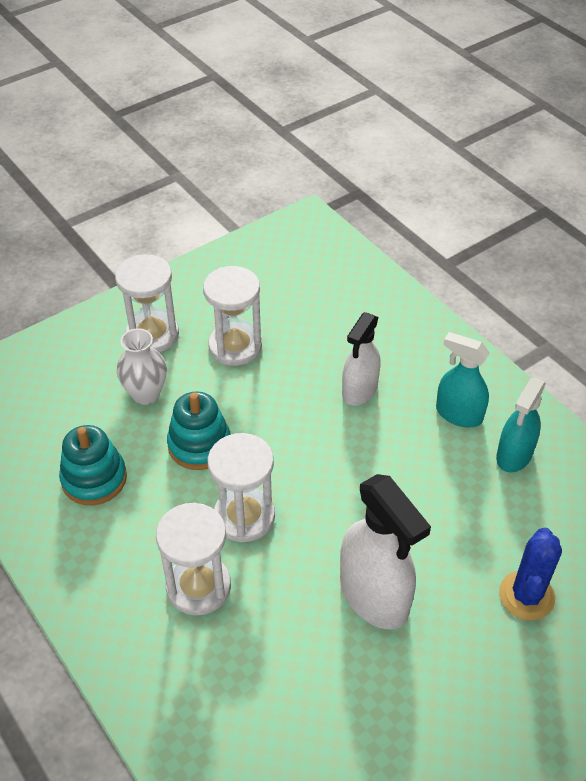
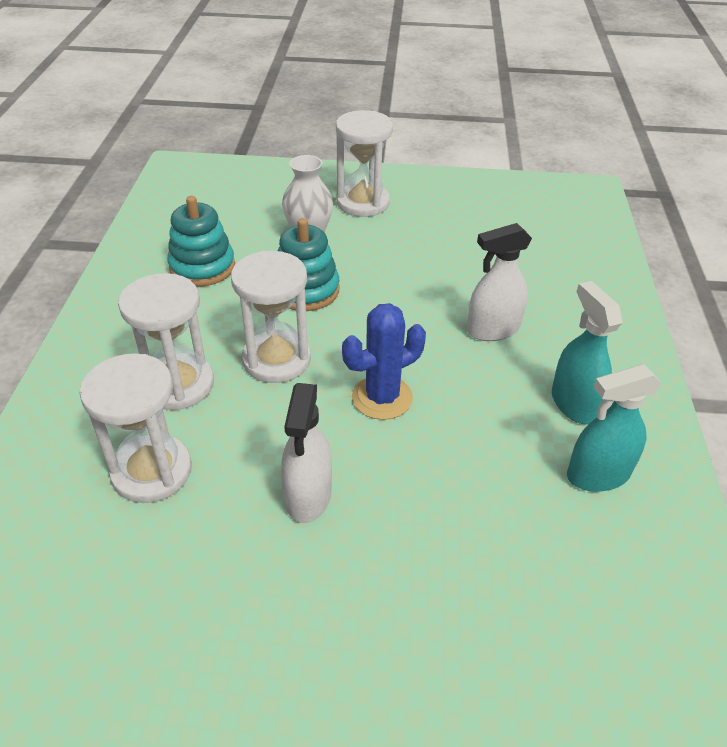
camera: 40 degrees right, 5 degrees down
white hourglass [203,266,262,366] -> white hourglass moved to [80,353,192,503]
white spray bottle [340,474,431,630] -> white spray bottle [281,383,332,523], size x0.66
blue cactus [499,528,562,620] -> blue cactus moved to [342,303,426,420]

